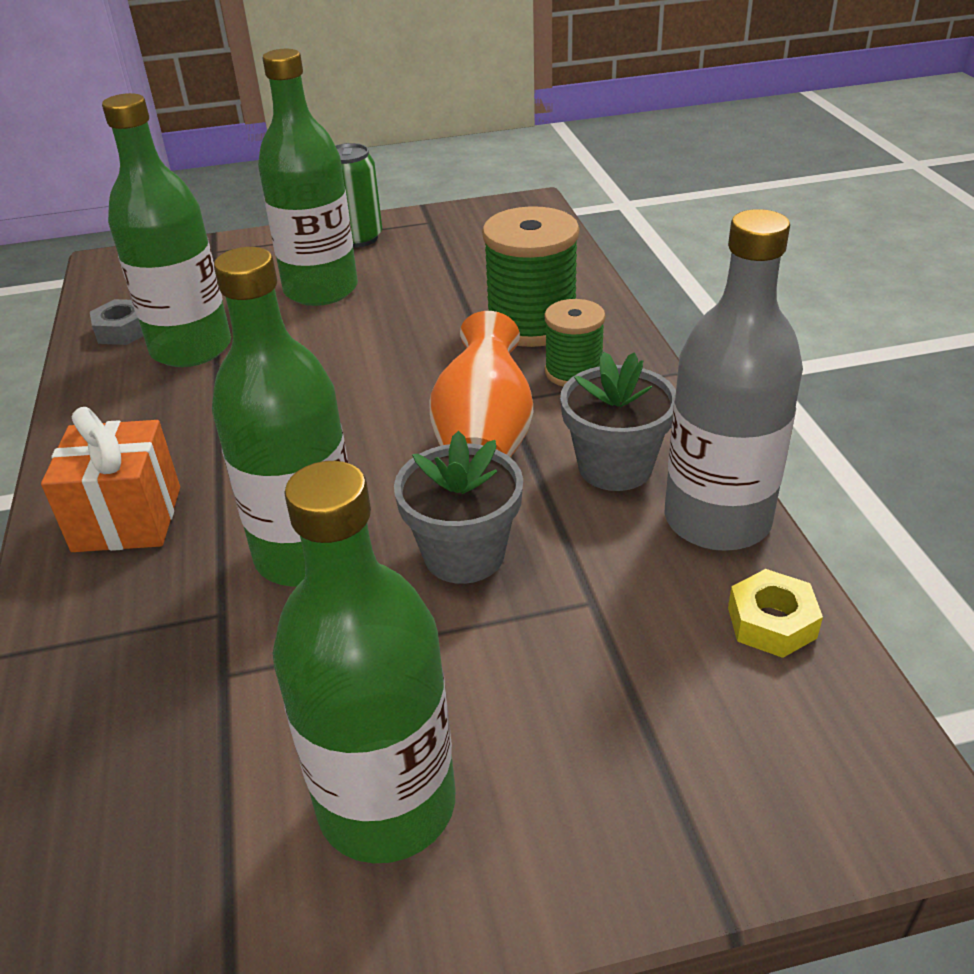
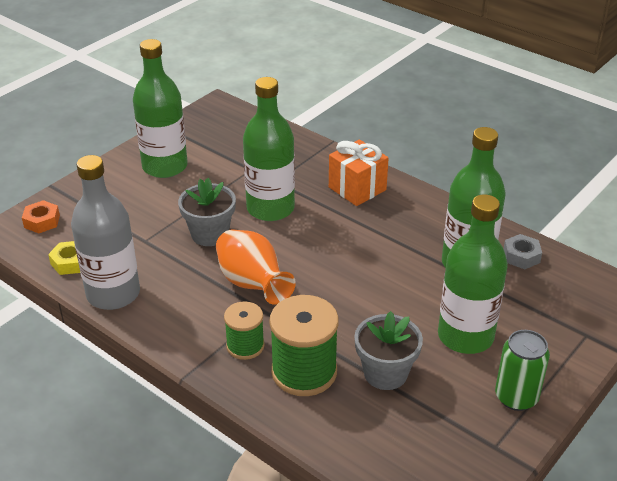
camera: 140 degrees right, 0 degrees up
grey flower pot [560,352,676,491] -> grey flower pot moved to [354,311,423,390]
none -> orange nut [22,200,60,233]

